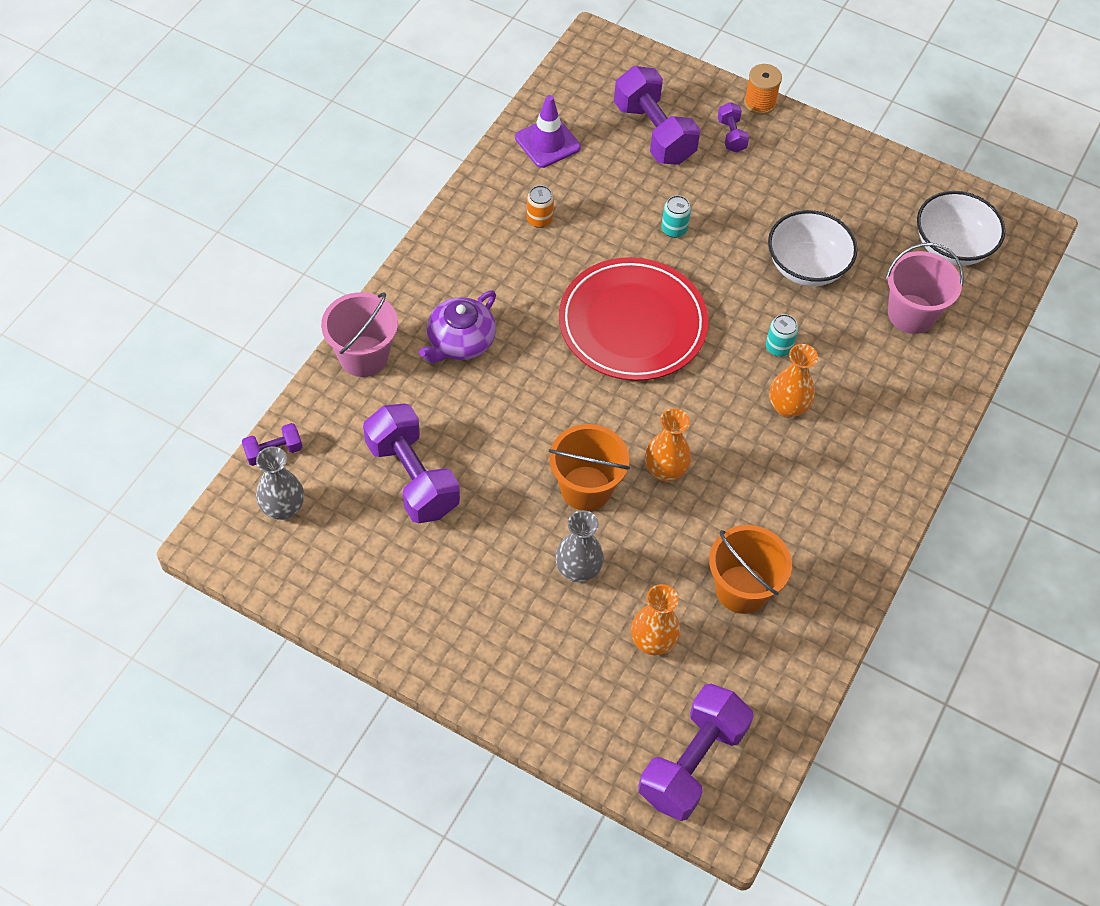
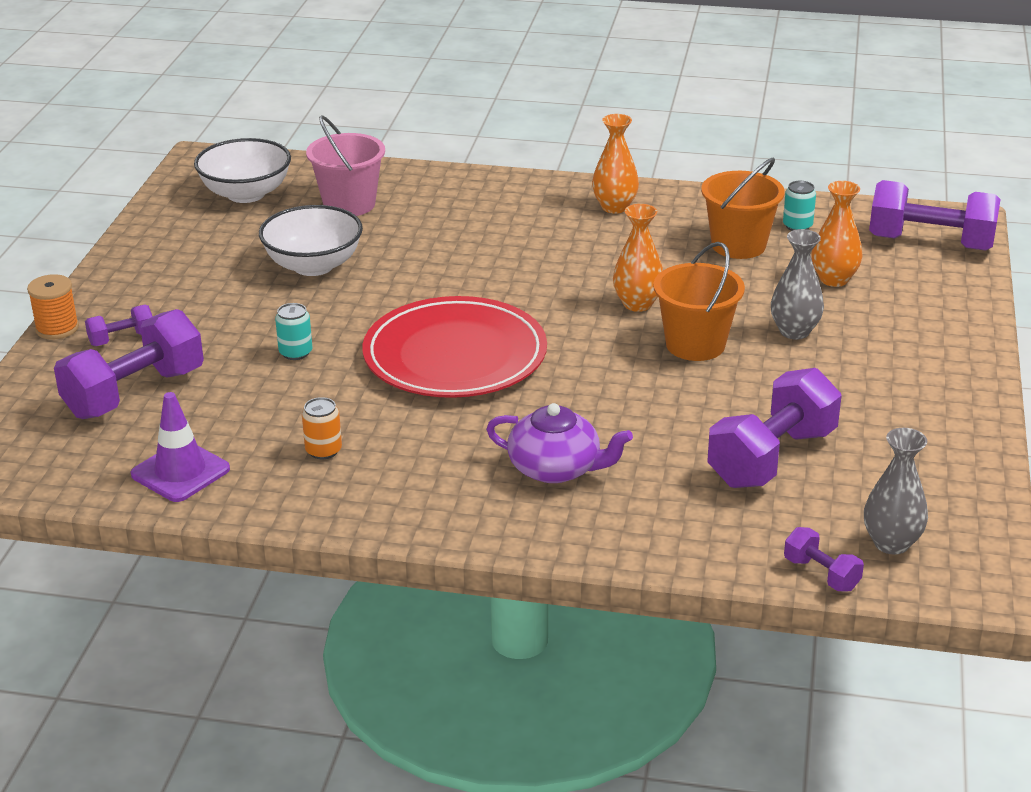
camera: 105 degrees left, 25 degrees down
pink bucket [321,292,398,377] -> none
turquoise can [766,314,798,357] -> turquoise can moved to [783,181,816,231]
orange vase [769,344,818,418] -> orange vase moved to [592,114,639,214]

